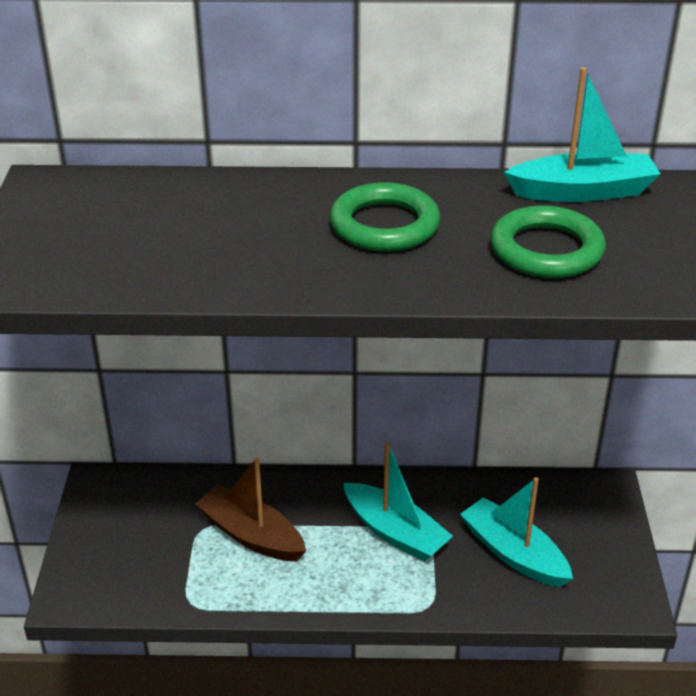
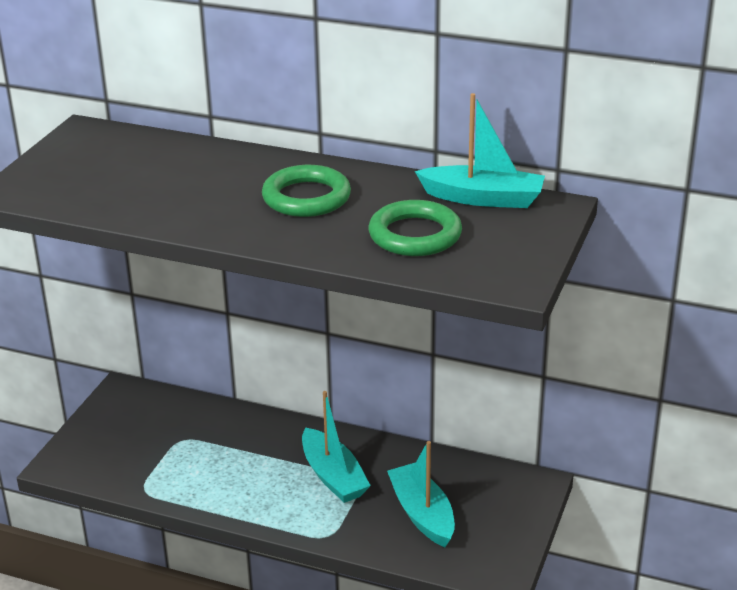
camera: 20 degrees right, 5 degrees down
brown boat [195,457,306,561] -> none

